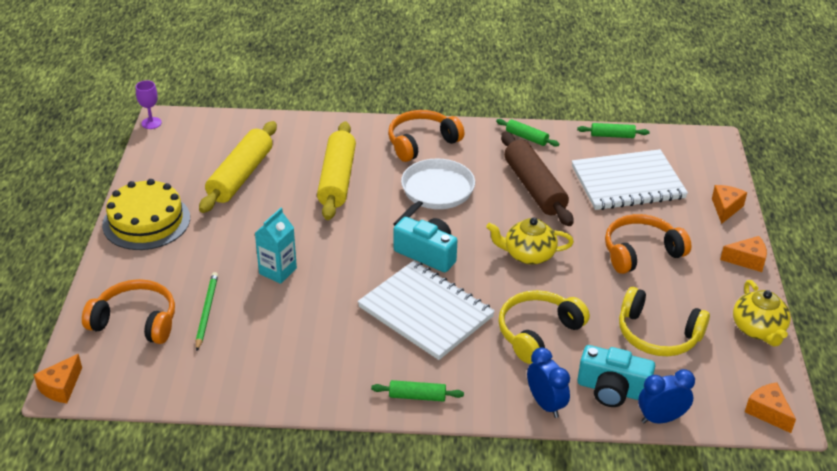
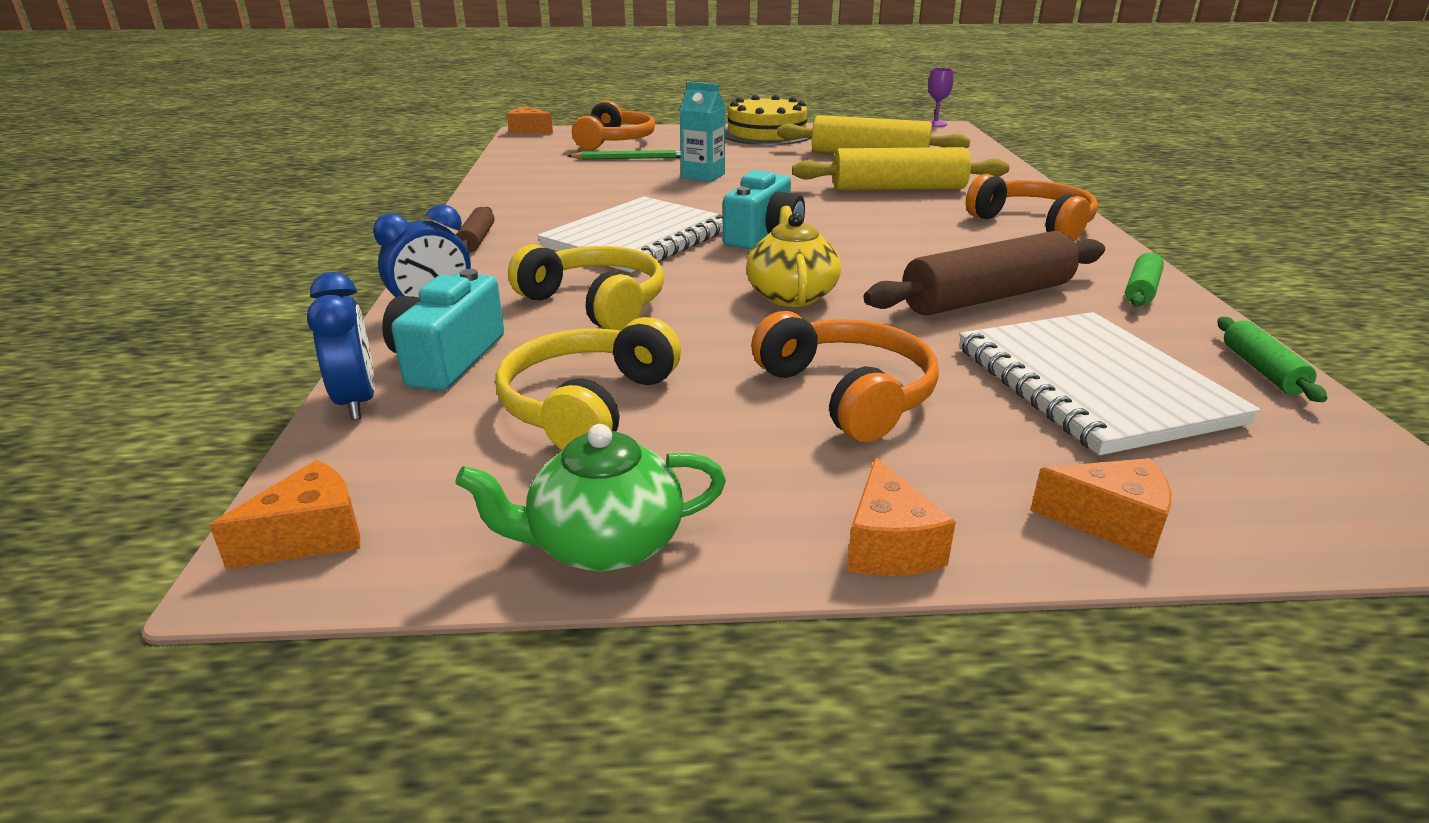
camera: 85 degrees right, 10 degrees down
green rolling pin [371,380,464,402] -> brown rolling pin [456,207,494,252]
white pan [393,158,475,226] -> none
yellow teapot [733,280,791,346] -> green teapot [456,424,726,572]

